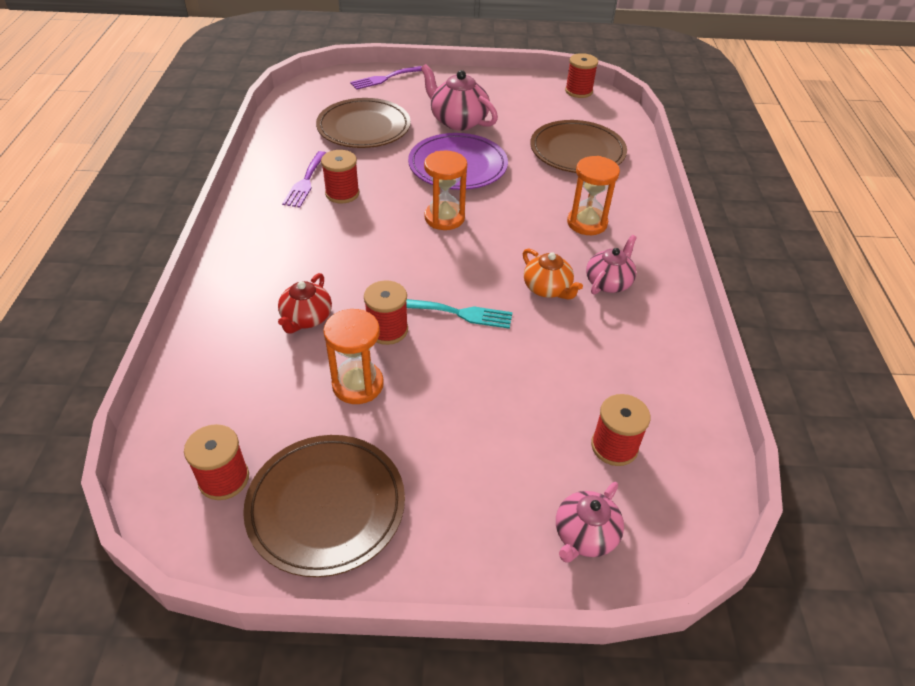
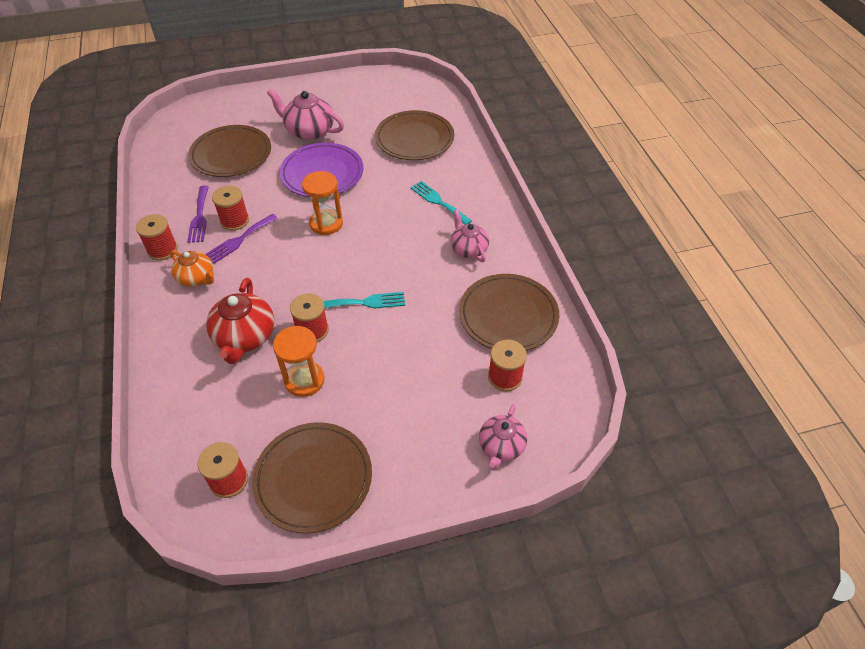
camera: 15 degrees left, 5 degrees up
red teapot [278,273,332,334] -> red teapot [206,278,274,364], size x1.54
purple fork [350,66,422,90] -> purple fork moved to [206,214,278,264]
orange teapot [523,248,583,299] -> orange teapot moved to [170,250,214,287]
red spool [565,53,598,98] -> red spool moved to [136,214,178,261]
orange hourglass [567,156,620,235] -> turquoise fork [410,181,472,225]
pink teapot [586,235,637,295] -> pink teapot turned 45 degrees counterclockwise [451,209,489,262]
none -> brown plate [459,274,559,351]

